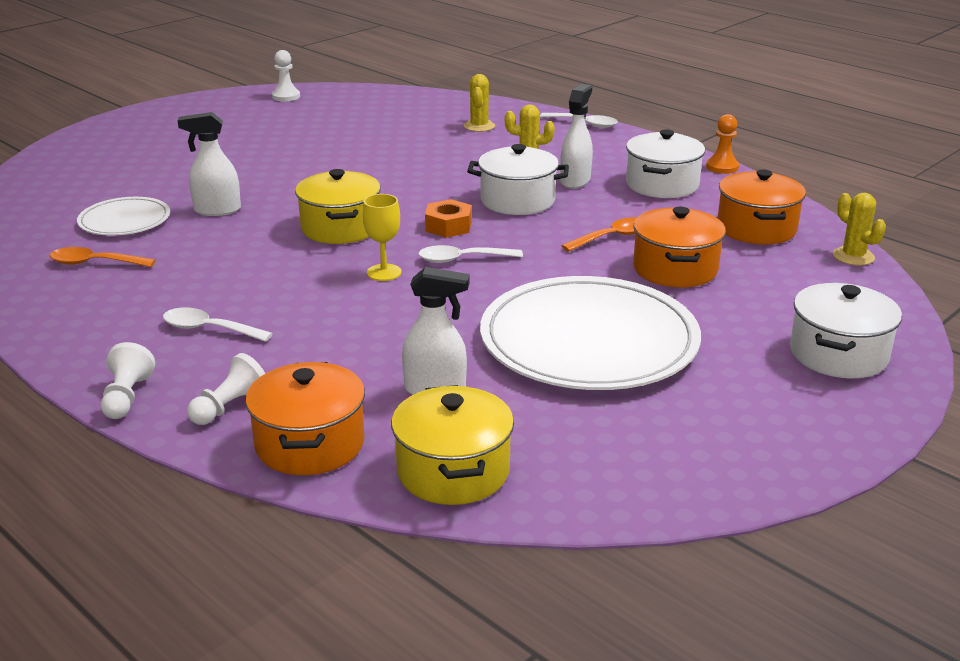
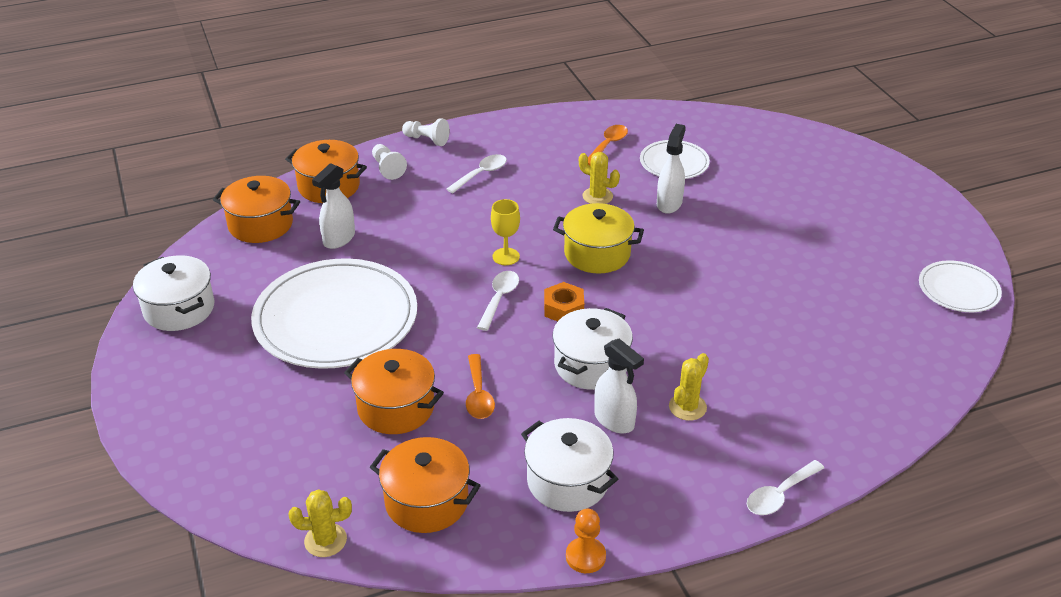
camera: 115 degrees right, 10 degrees up
white pawn [272,50,300,101] -> white plate [919,260,1002,312]
yellow pot [391,385,514,505] -> orange pot [213,176,300,243]
yellow cactus [464,74,495,132] -> yellow cactus moved to [579,152,620,204]
white pot [790,283,902,378] -> white pot moved to [133,255,214,331]

